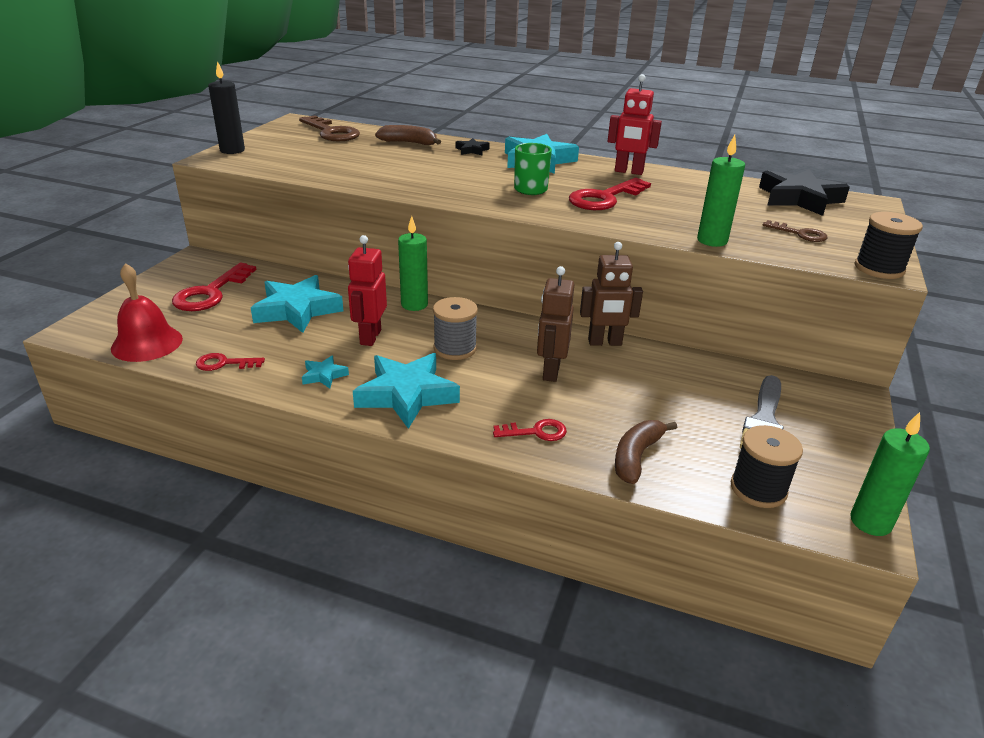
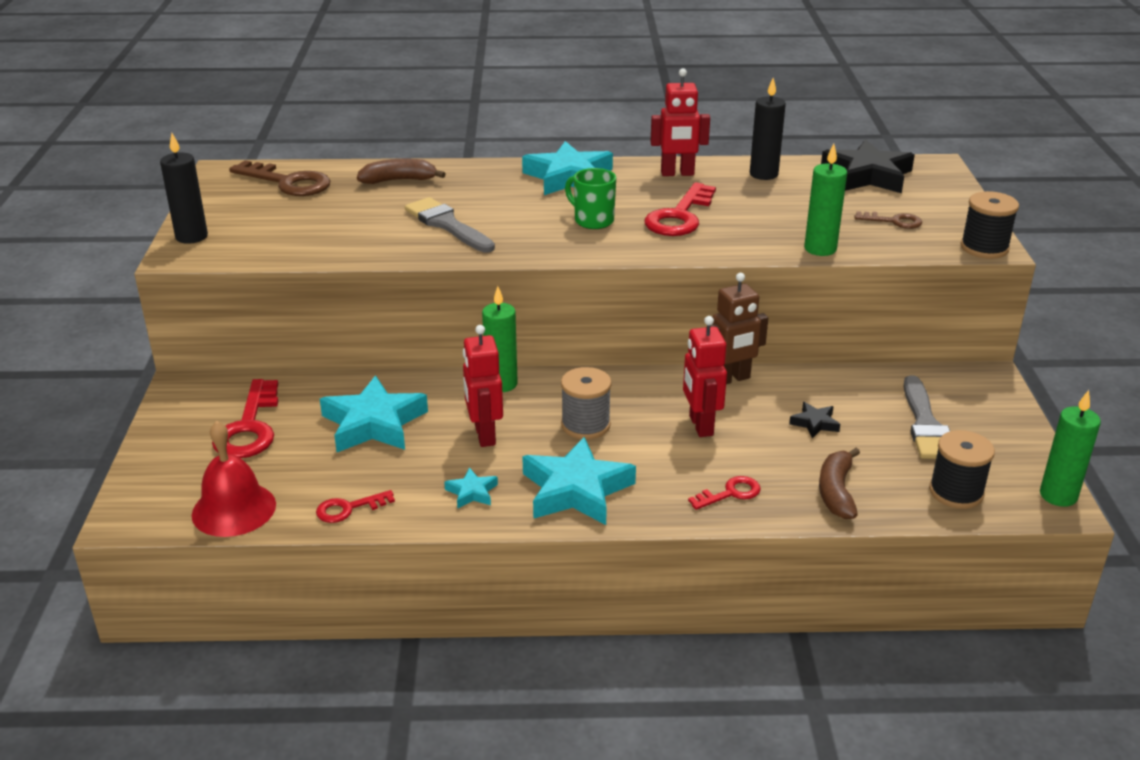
camera: 20 degrees left, 0 degrees up
black star [455,138,490,155] -> black star moved to [789,402,840,438]
brown robot [537,266,574,382] -> red robot [683,316,727,437]
none -> grey brush [405,197,495,252]
none -> black candle [750,78,786,180]

